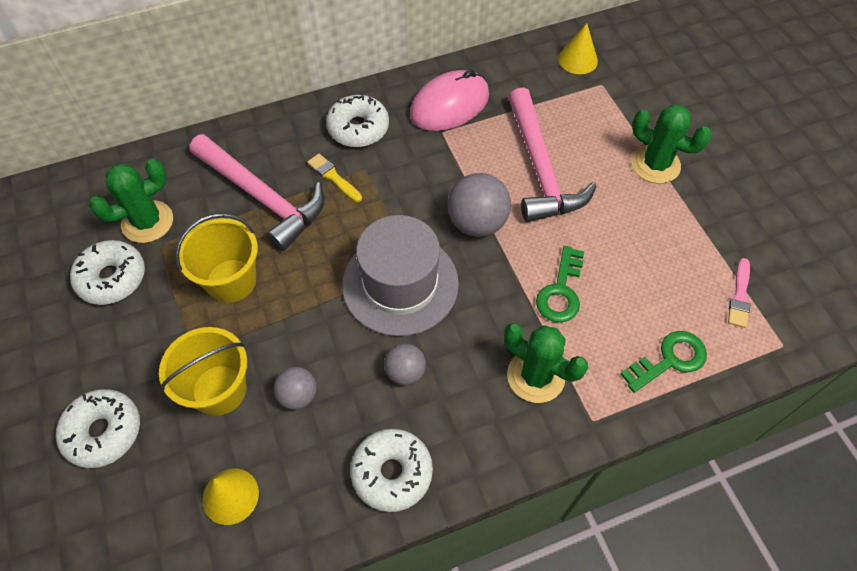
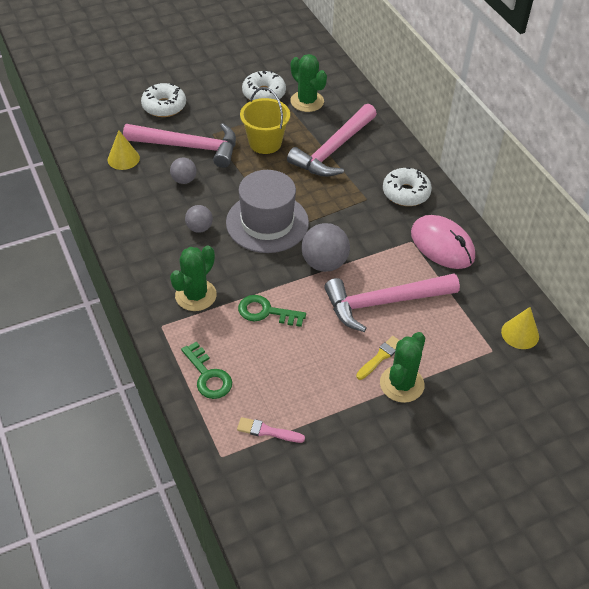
camera: 85 degrees right, 10 degrees down
yellow bucket [159,327,247,416] -> pink hammer [123,123,236,168]
yellow brush [307,154,362,202] -> yellow brush moved to [356,336,400,380]
white donut [350,429,433,512] -> none

